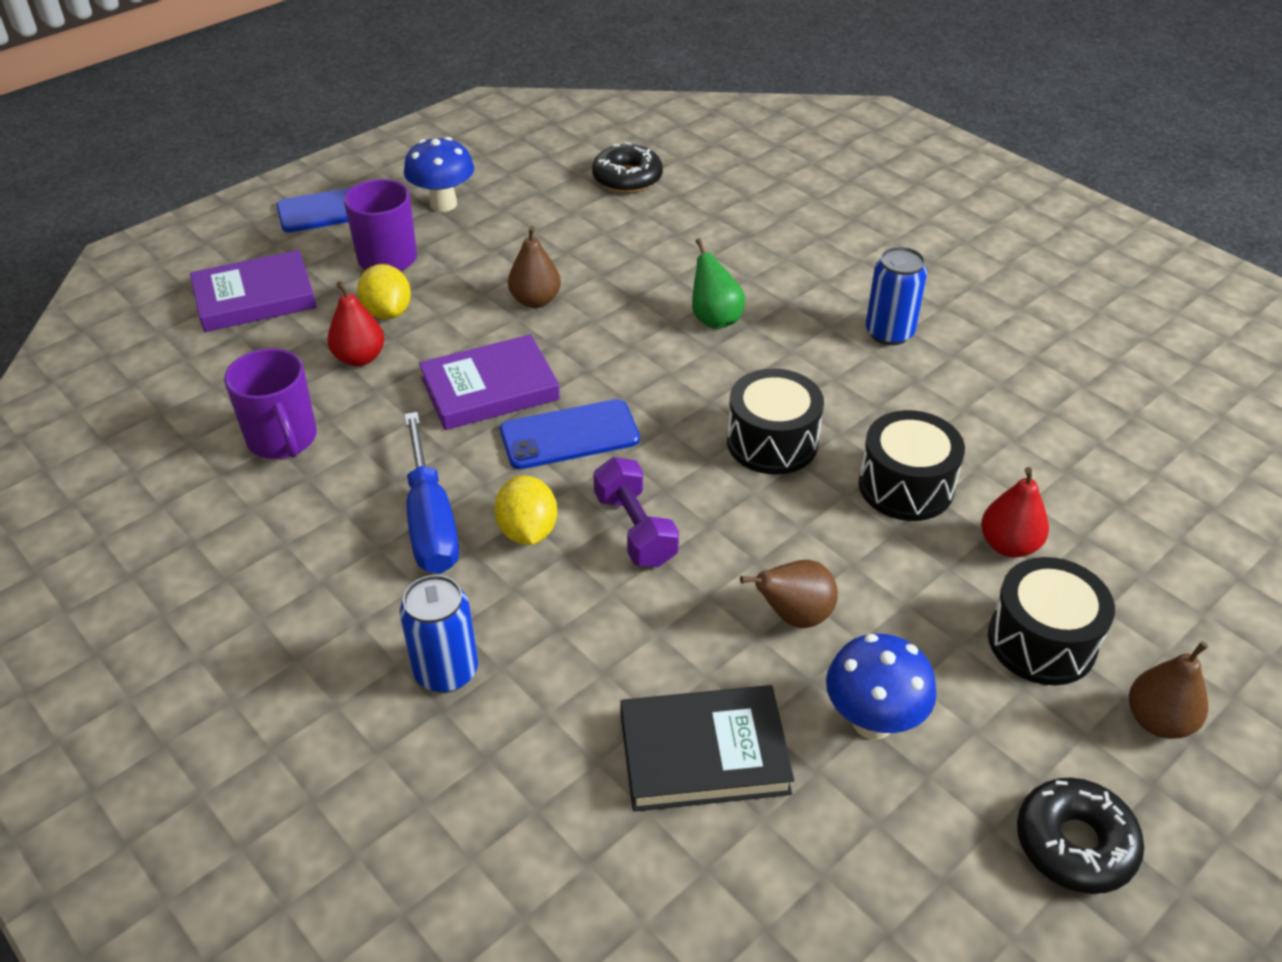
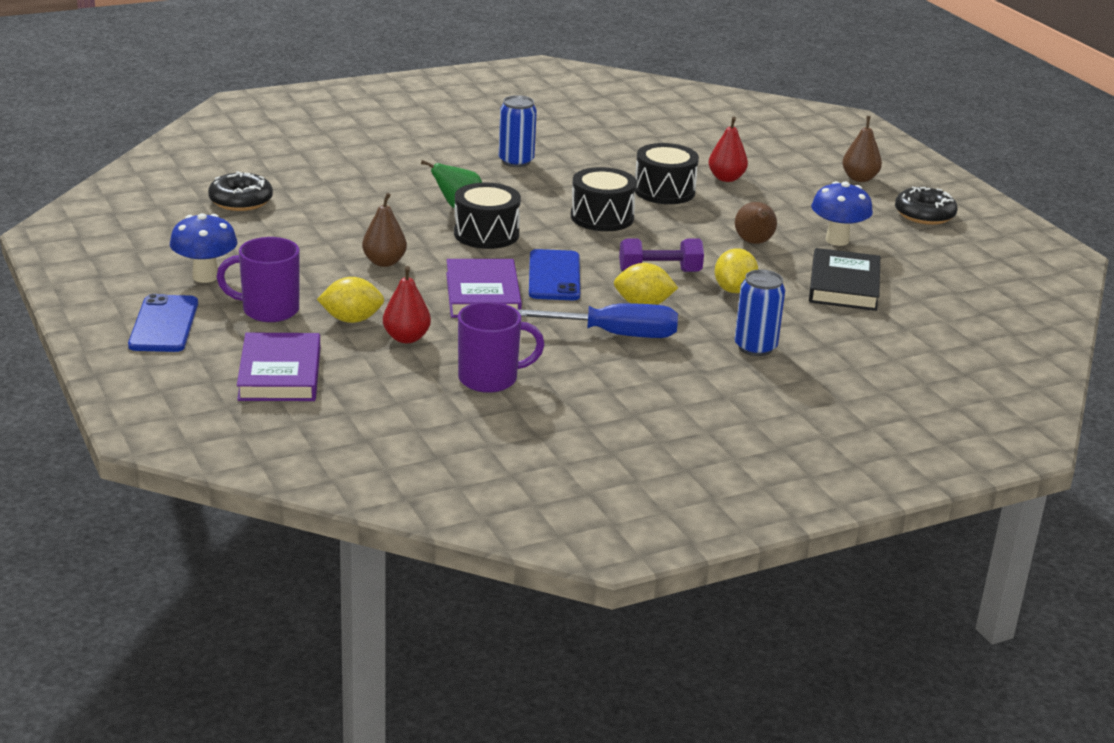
camera: 75 degrees left, 15 degrees down
black drum [988,557,1115,685] -> black drum moved to [454,182,521,249]
none -> yellow lemon [714,248,758,293]

